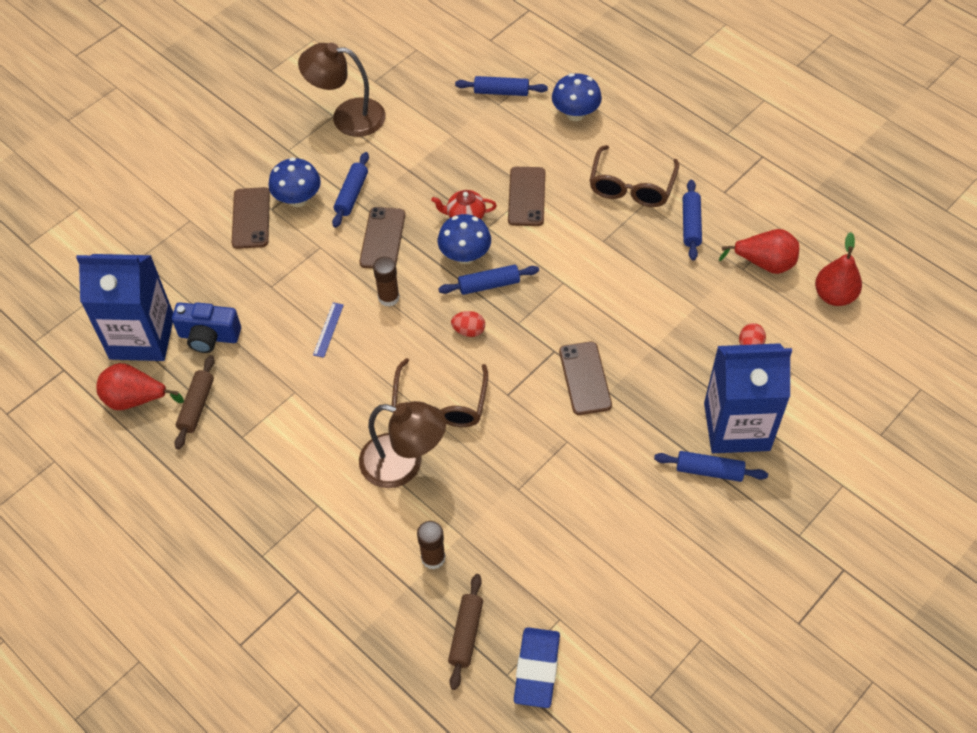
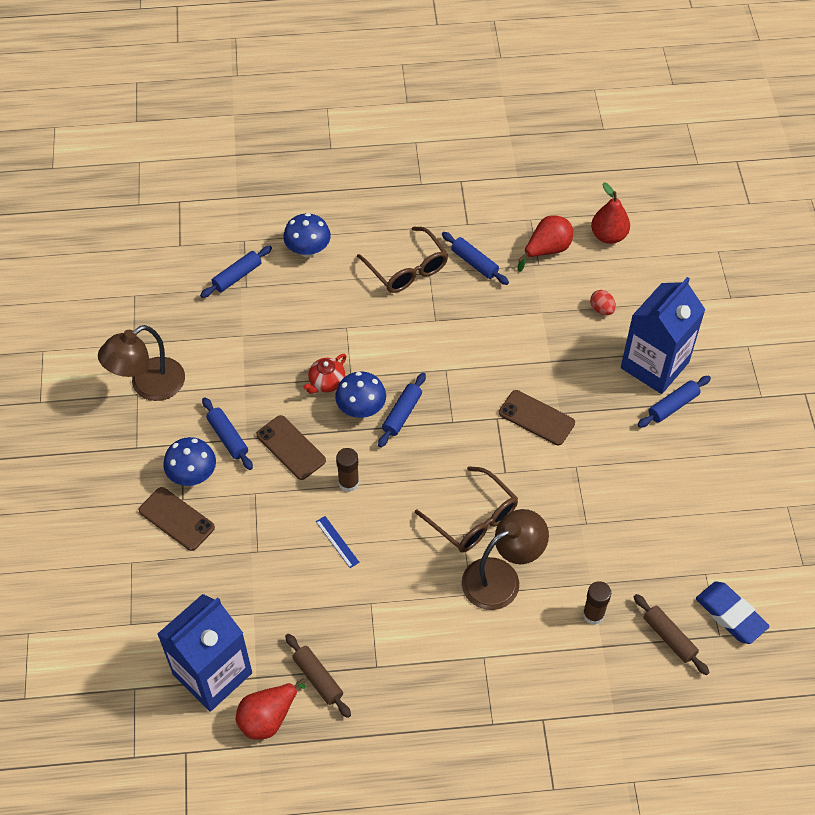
camera: 50 degrees left, 0 degrees up
blue camera [172,302,241,353] -> none
red egg [451,311,485,337] -> none
brown phone [508,167,545,226] -> none

